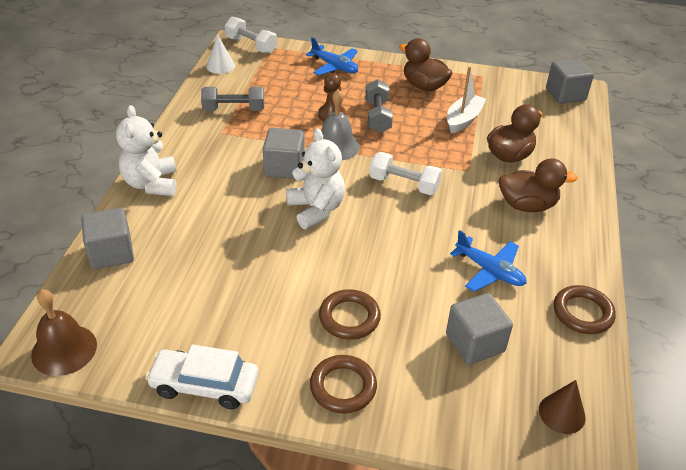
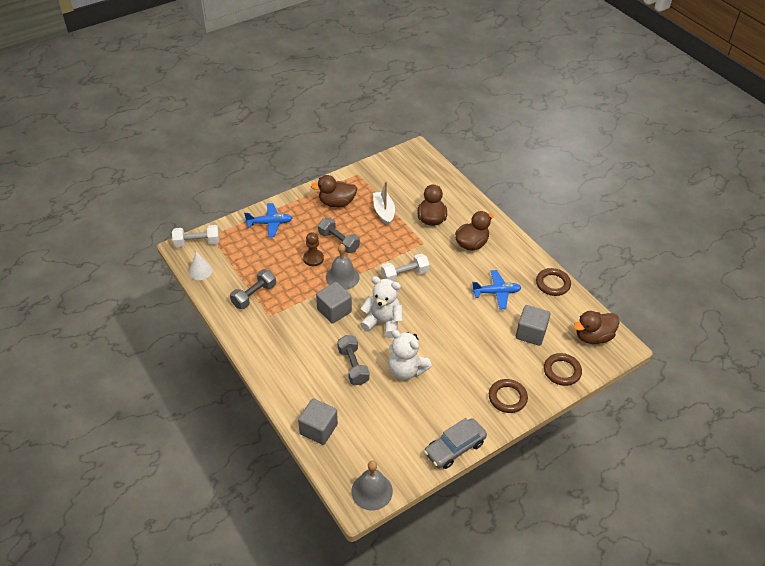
camera: 45 degrees left, 5 degrees up
brown bell [31,289,97,376] -> grey bell [351,461,393,511]
white teddy bear [116,105,177,196] -> white teddy bear moved to [388,330,432,380]
white car [145,344,259,409] -> grey car [424,418,487,469]
brown ring [319,289,381,340] -> brown ring moved to [544,353,582,386]
brown cone [539,380,586,434] -> brown duck [573,311,620,344]
grey cube [546,59,594,104] -> none
none -> grey dumbbell [337,335,369,385]

